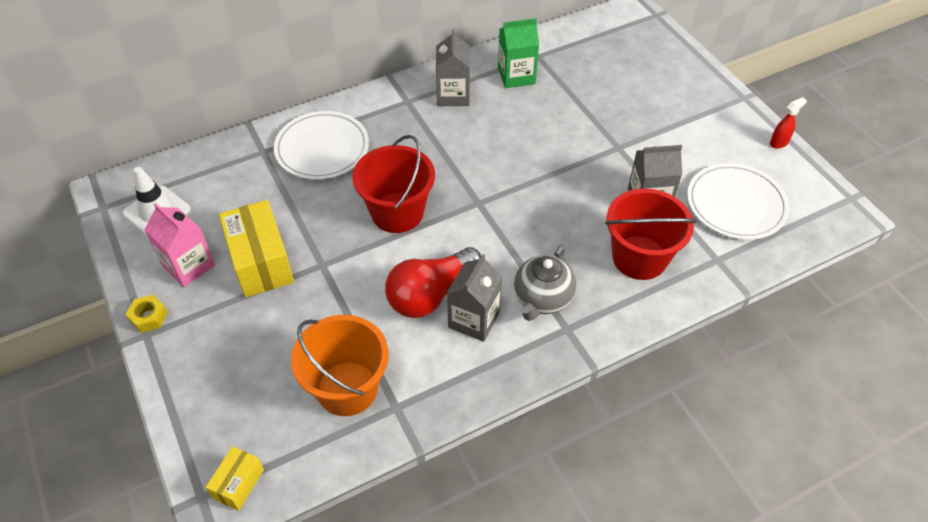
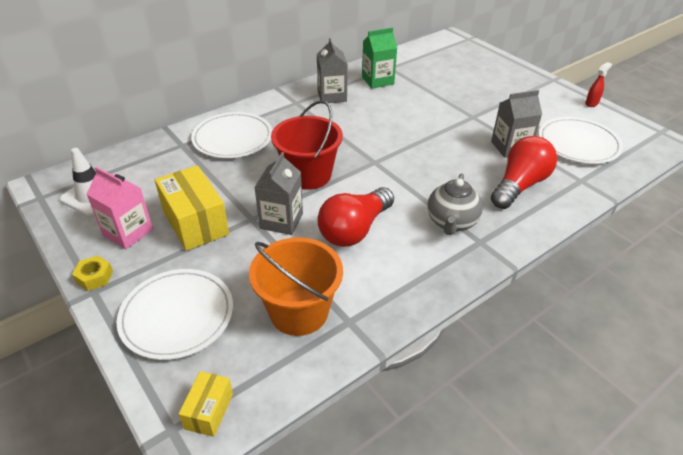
camera: 10 degrees left, 10 degrees down
grey carton [447,254,502,342] -> grey carton moved to [254,152,303,235]
red bucket [605,188,696,280] -> red light bulb [491,136,557,209]
none -> white plate [116,269,233,360]

